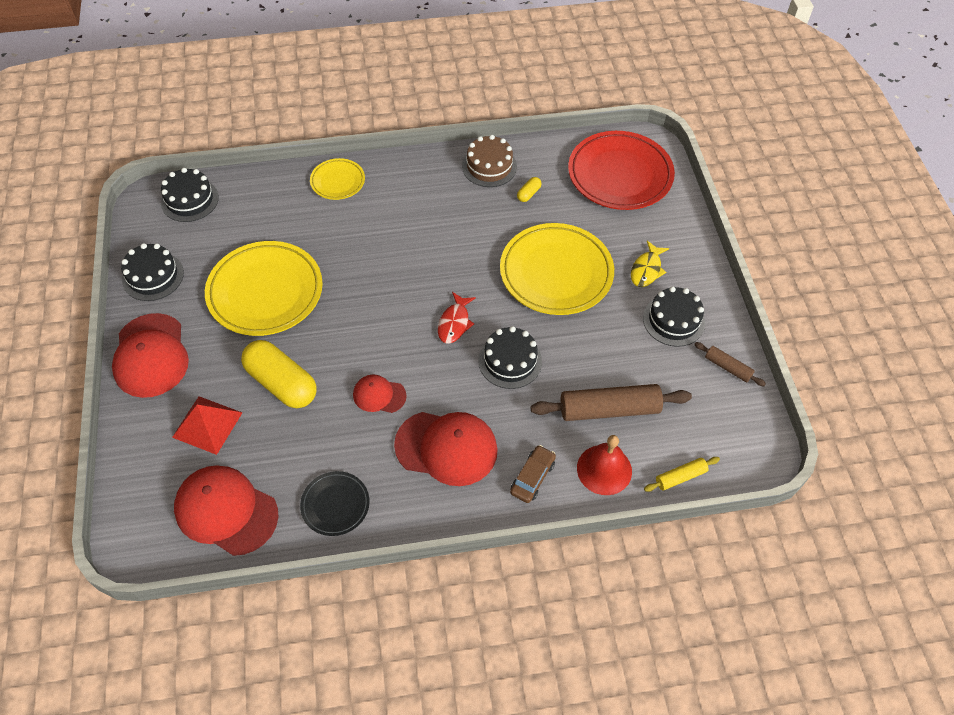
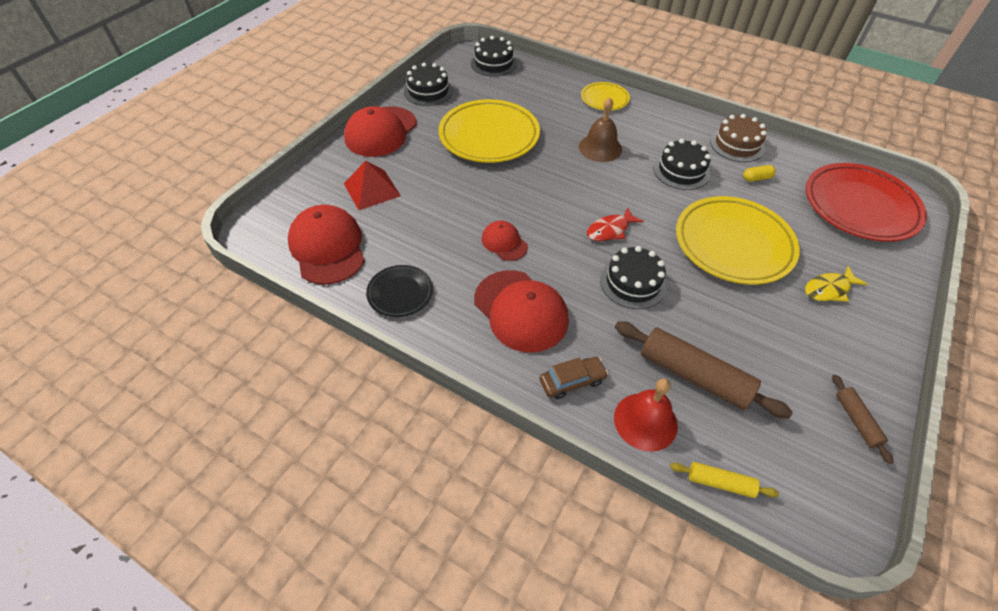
camera: 40 degrees right, 5 degrees down
yellow capsule [241,340,316,408] -> none
black cake [643,286,705,347] -> black cake moved to [653,139,711,190]
none -> brown bell [579,97,622,162]

